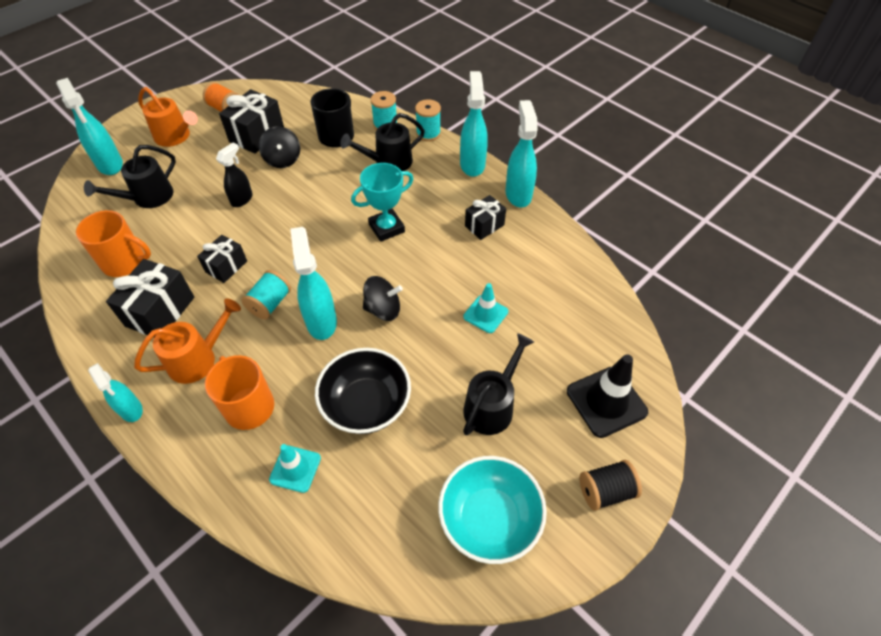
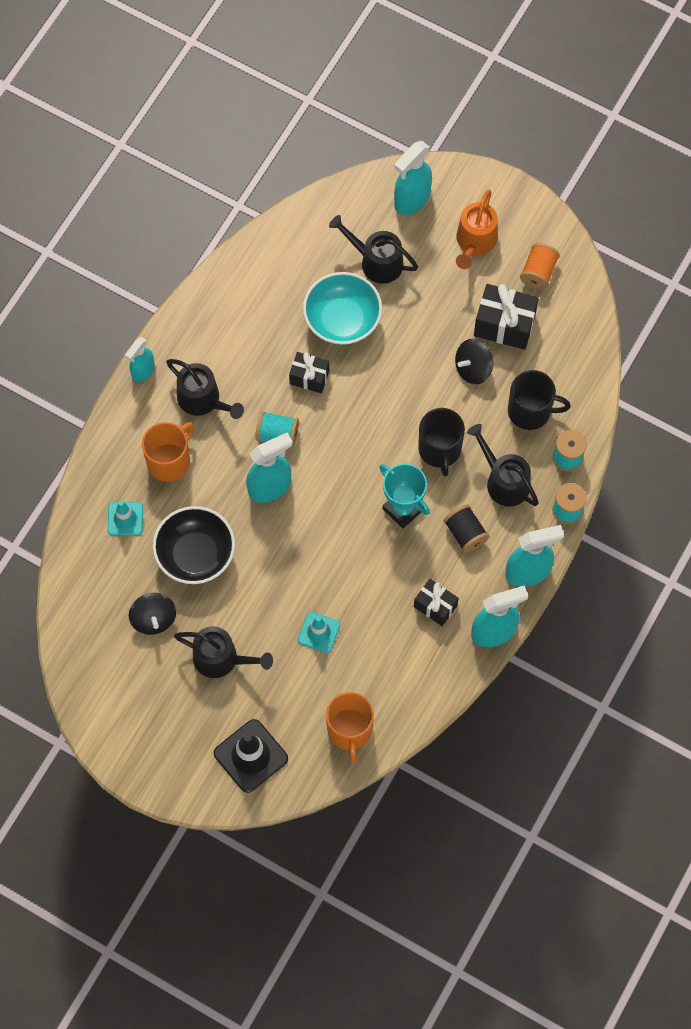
camera: 75 degrees right, 15 degrees up
orange mug [76,210,151,277] -> orange mug moved to [326,692,374,763]
black gift [106,259,194,337] -> none
orange watering can [134,298,241,384] -> black watering can [166,359,244,419]
black spray bottle [216,142,253,207] -> none
black spinning top [363,276,403,321] -> black spinning top moved to [129,593,176,635]
turquoise bowl [438,456,547,564] -> turquoise bowl moved to [303,272,382,345]
black spool [579,460,642,511] -> black spool moved to [444,504,489,553]
none -> black mug [418,408,465,477]

